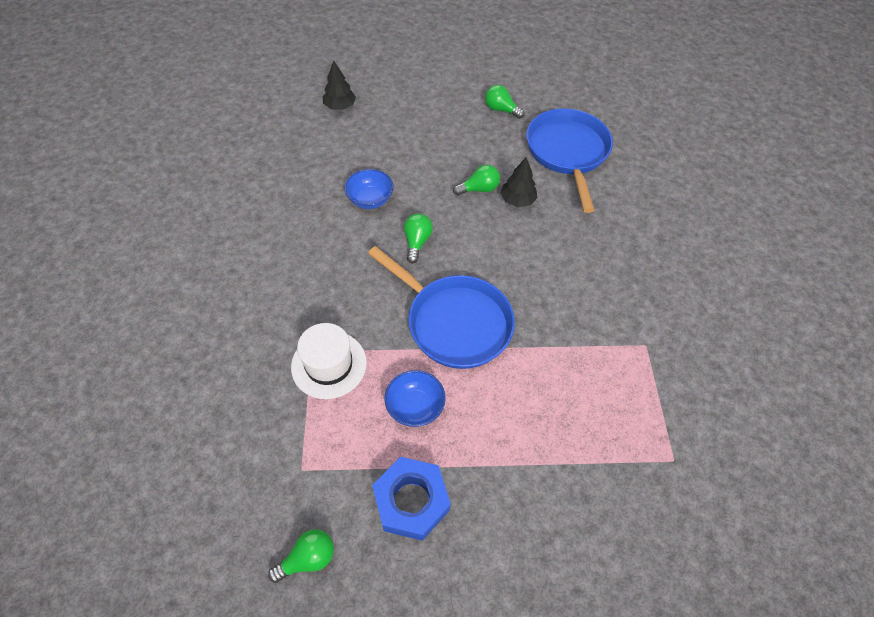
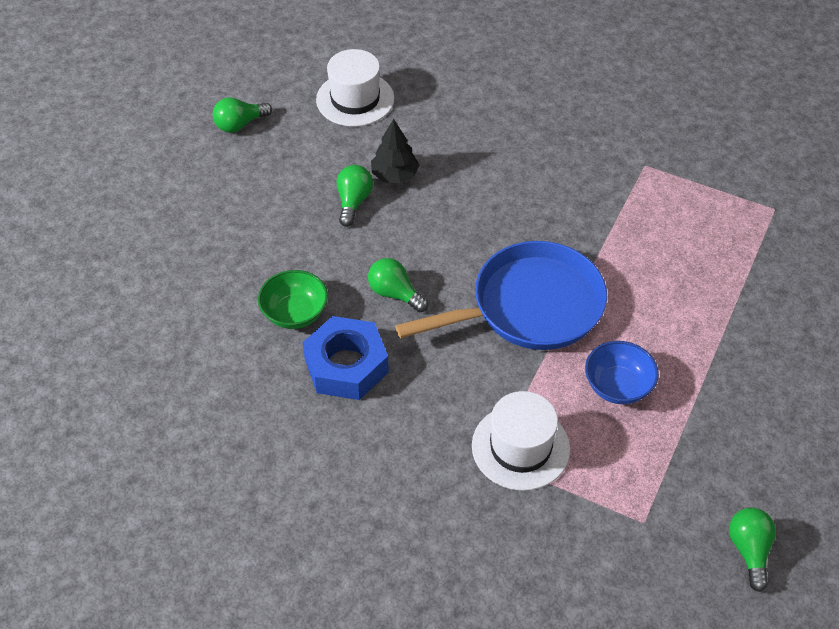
camera: 60 degrees left, 5 degrees down
black tree [323,61,356,110] -> none
blue bowl [344,169,393,209] -> green bowl [258,270,328,329]
blue nut [372,457,451,541] -> blue nut moved to [302,316,389,400]
blue pan [526,108,613,213] -> white hat [316,49,394,127]

